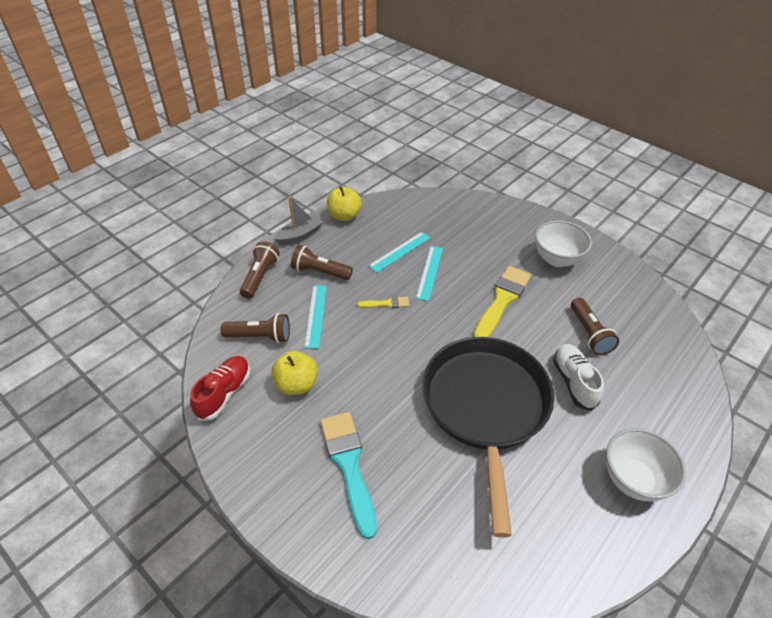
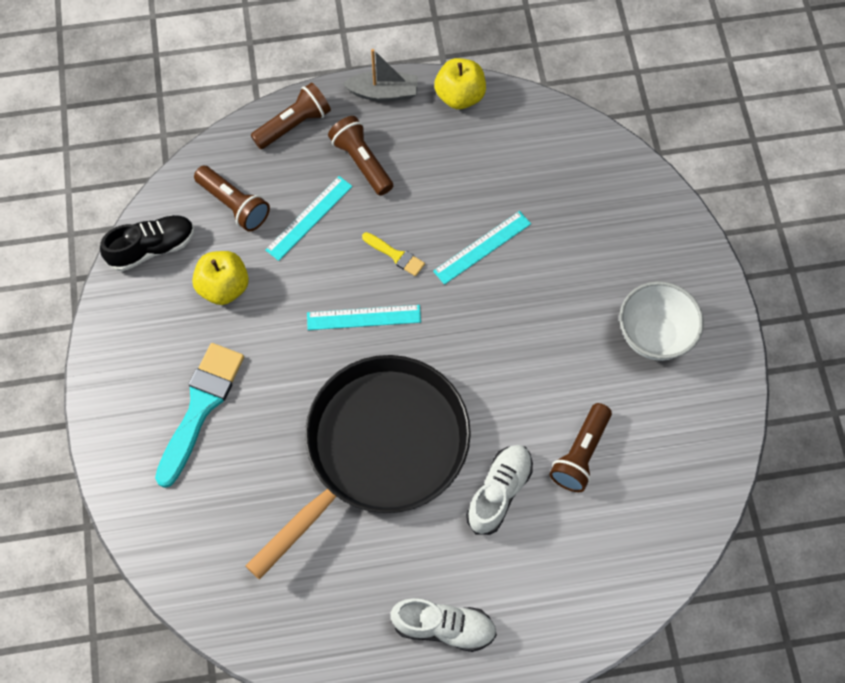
camera: 40 degrees right, 20 degrees up
red shoe [190,356,250,421] -> black shoe [100,215,194,271]
turquoise ruler [368,232,430,273] -> turquoise ruler moved to [307,305,421,330]
yellow brush [474,266,531,337] -> none
white bowl [606,428,686,501] -> white shoe [391,598,497,652]

